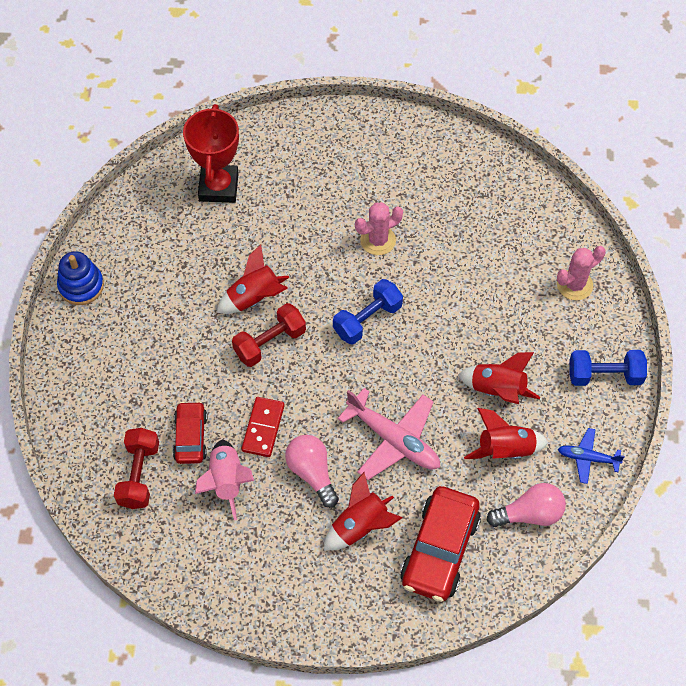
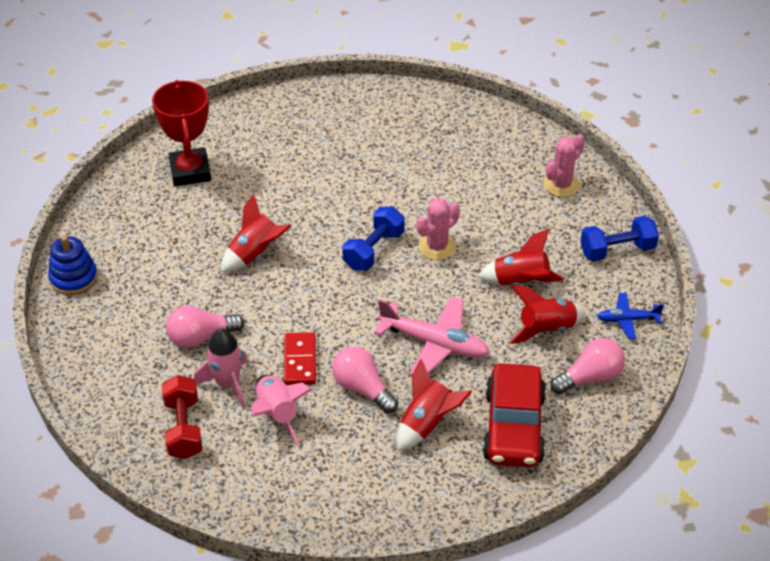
camera: 15 degrees left, 15 degrees down
red car [173,401,208,464] -> pink rocket [194,329,248,408]
red dumbbell [232,303,306,367] -> none
pink cactus [355,202,403,255] -> pink cactus moved to [417,198,460,260]
none -> pink light bulb [166,305,245,348]

